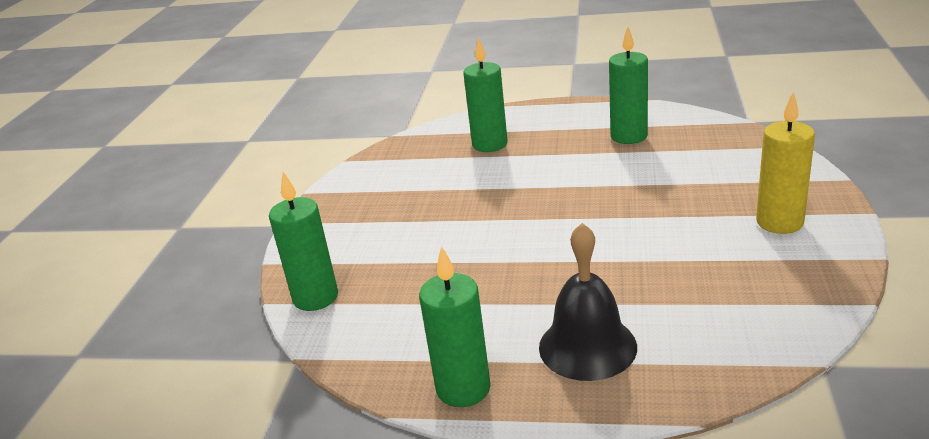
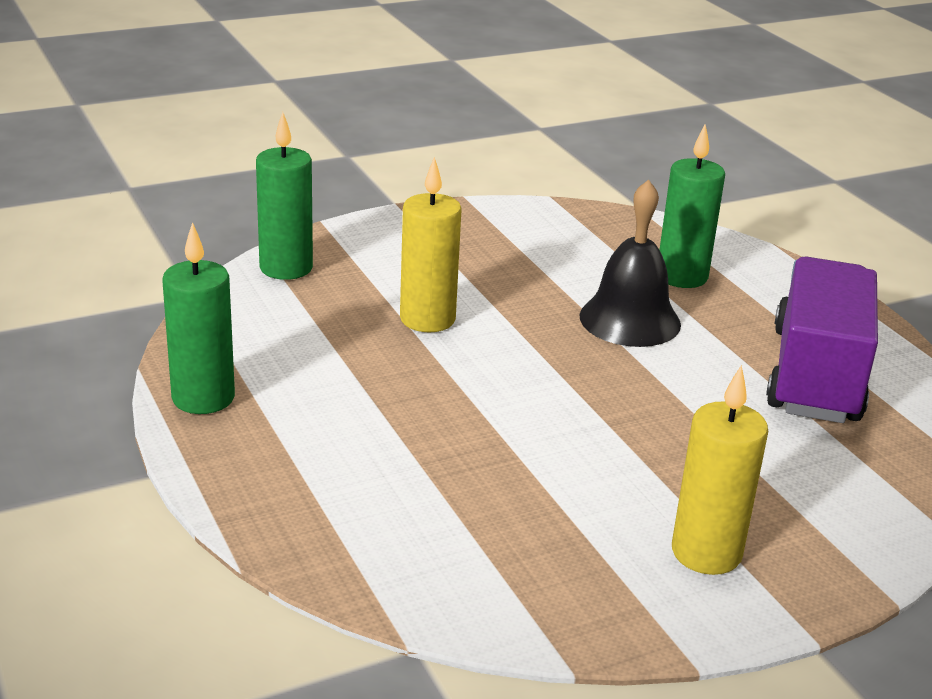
camera: 50 degrees right, 0 degrees up
black bell [539,223,637,381] -> black bell moved to [579,179,681,347]
green candle [609,27,648,144] -> purple truck [766,257,878,423]
none -> yellow candle [400,157,462,332]

